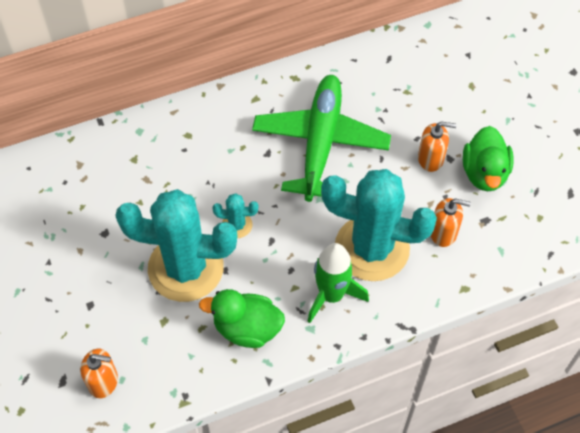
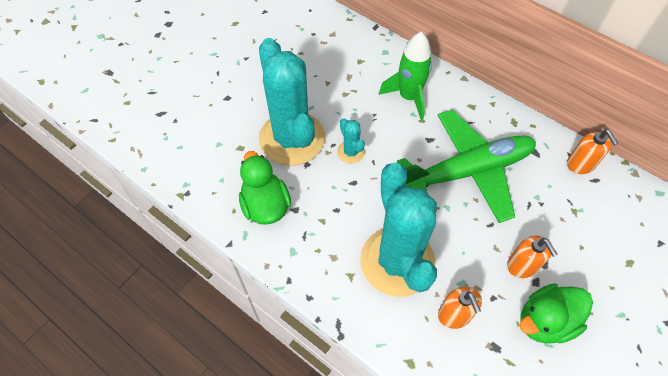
camera: 60 degrees right, 0 degrees up
orange soap dispenser [80,349,118,398] -> orange soap dispenser moved to [567,129,618,174]
green rocket [308,243,369,323] -> green rocket moved to [379,32,432,121]

